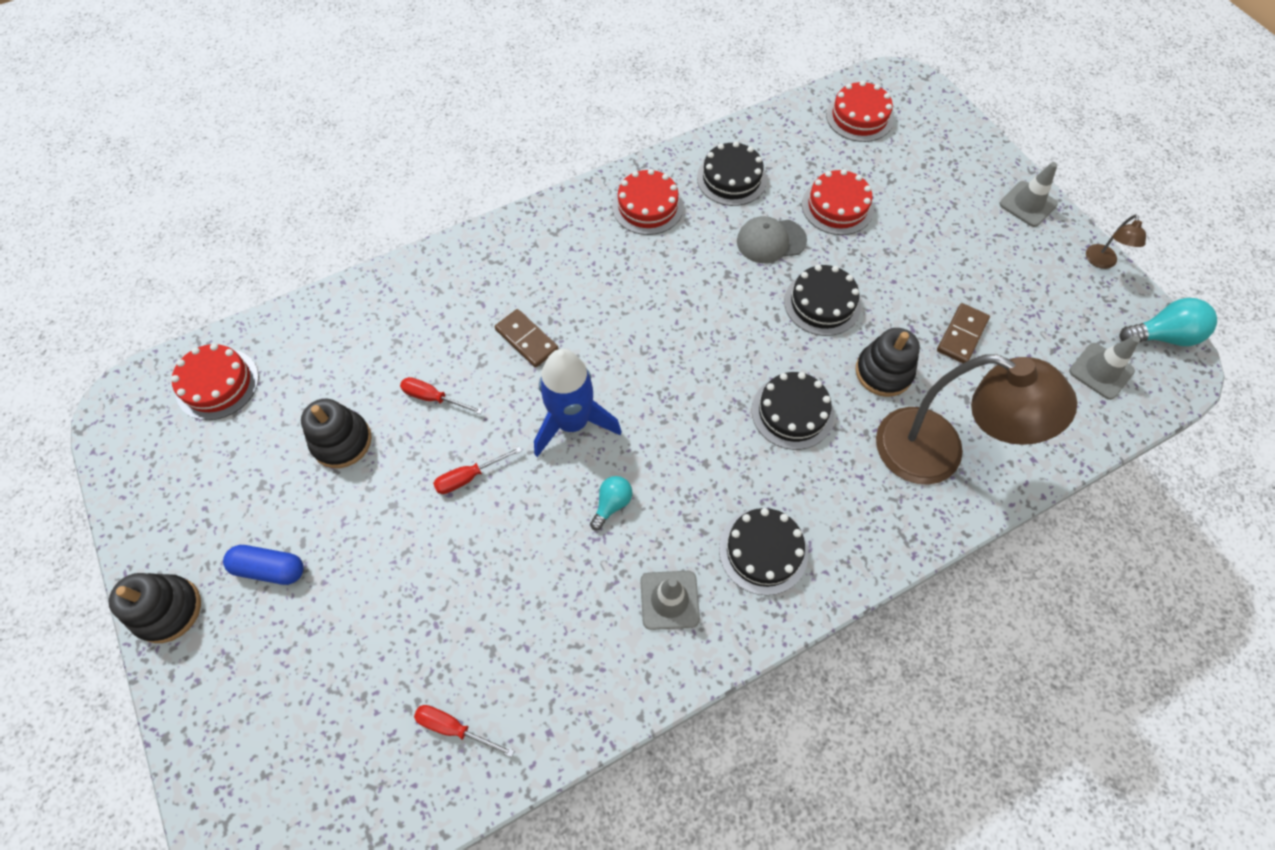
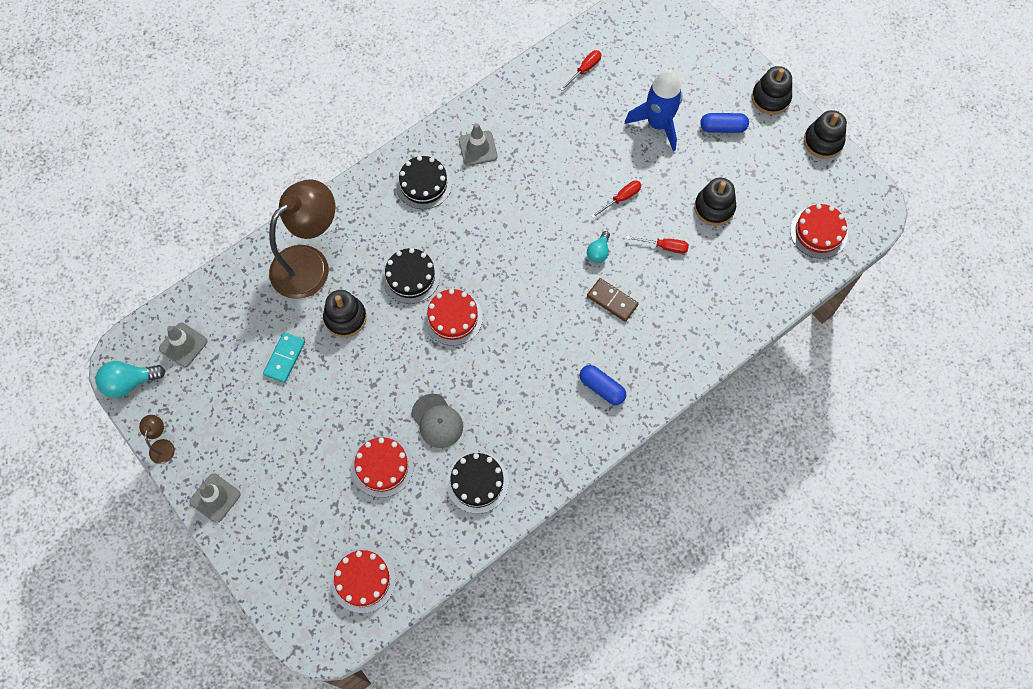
camera: 170 degrees right, 5 degrees up
red screwdriver [414,705,514,757] -> red screwdriver turned 60 degrees counterclockwise [560,50,601,91]
blue rocket [534,349,622,457] -> blue rocket moved to [625,69,682,151]
turquoise light bulb [590,476,632,530] -> turquoise light bulb moved to [587,231,610,263]
red cake [612,169,684,235] -> red cake moved to [424,289,483,346]
grey cap [737,216,807,263] -> grey cap turned 75 degrees clockwise [411,394,463,448]
black cake [784,265,861,336] -> none
brown lamp [876,355,1077,485] -> brown lamp turned 120 degrees clockwise [269,179,335,299]
brown domino [937,303,990,363] -> turquoise domino [263,332,305,383]
none -> blue capsule [580,365,626,405]
none -> black stacking toy [804,110,847,159]

